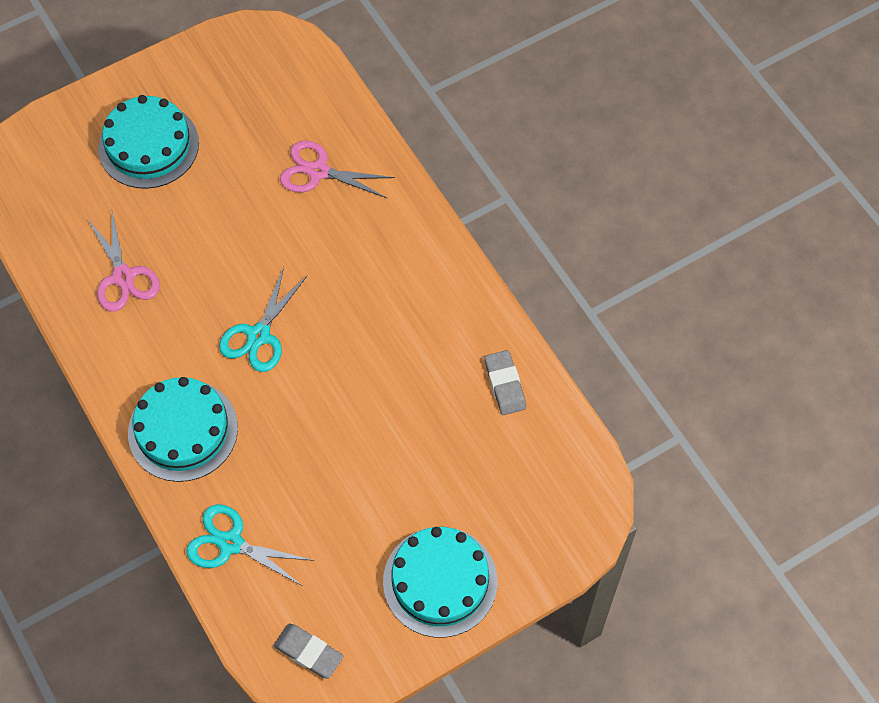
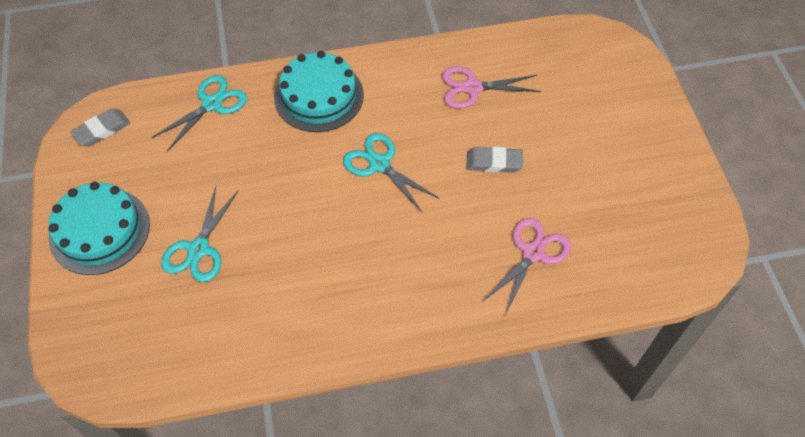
camera: 110 degrees right, 5 degrees down
turquoise cake [98,95,199,189] -> none
grey eraser [484,350,526,415] -> grey eraser moved to [466,147,523,172]
none -> turquoise scissors [161,187,239,282]

